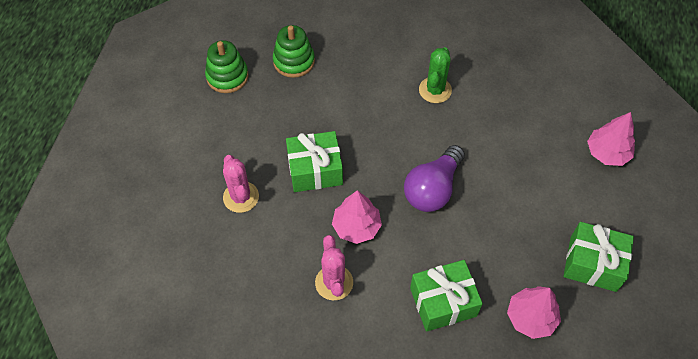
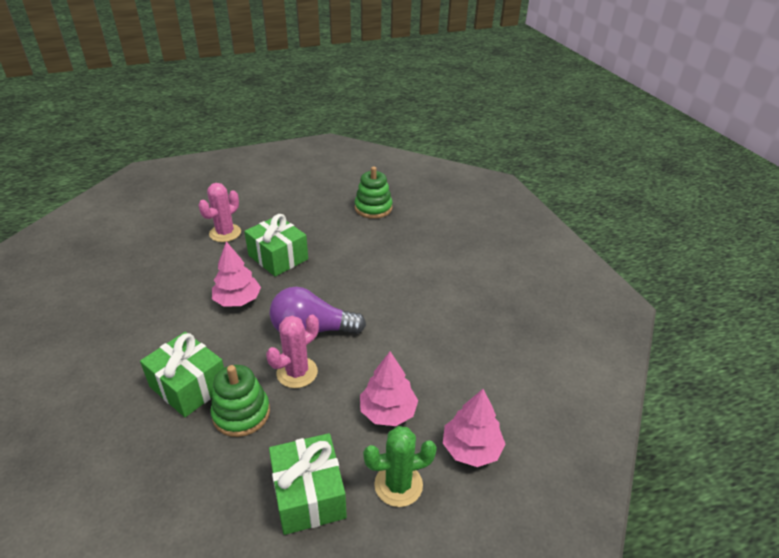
camera: 55 degrees right, 20 degrees down
green stacking toy [205,40,249,93] -> green stacking toy moved to [210,365,270,437]
pink cactus [315,235,353,300] -> pink cactus moved to [266,315,319,388]
green cactus [419,47,452,103] -> green cactus moved to [363,426,437,507]
pink tree [507,286,561,339] -> pink tree moved to [360,351,418,426]

